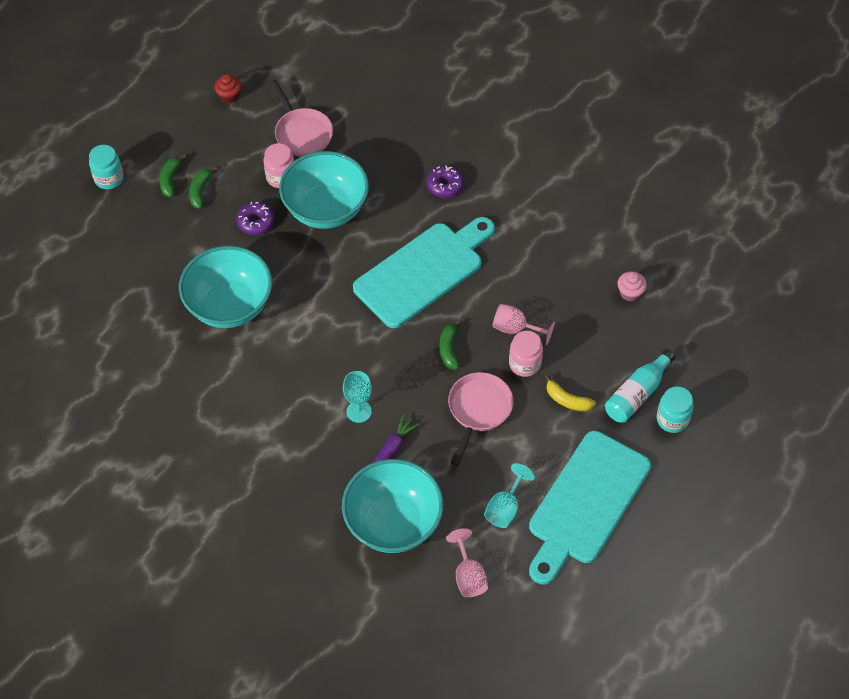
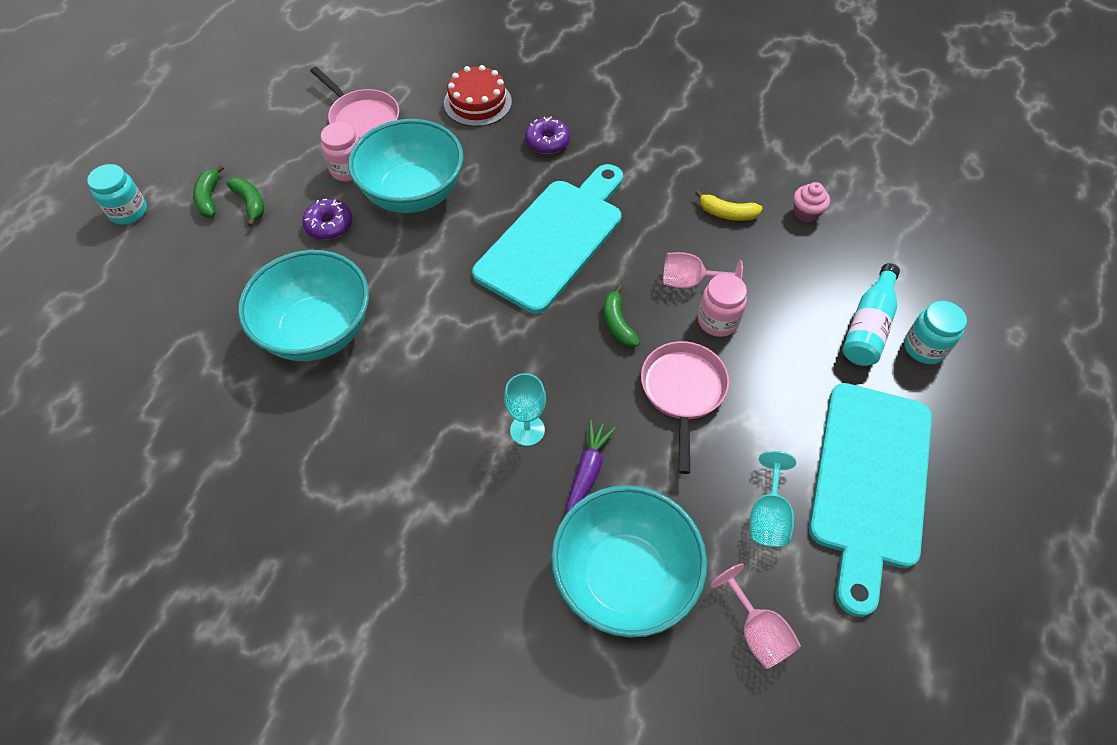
camera: 15 degrees left, 0 degrees up
green banana [189,166,217,209] -> green banana turned 150 degrees clockwise [226,178,264,227]
red cupcake [214,74,241,104] -> none
yellow banana [545,375,596,411] -> yellow banana moved to [695,190,763,221]
none -> red cake [444,65,512,127]

